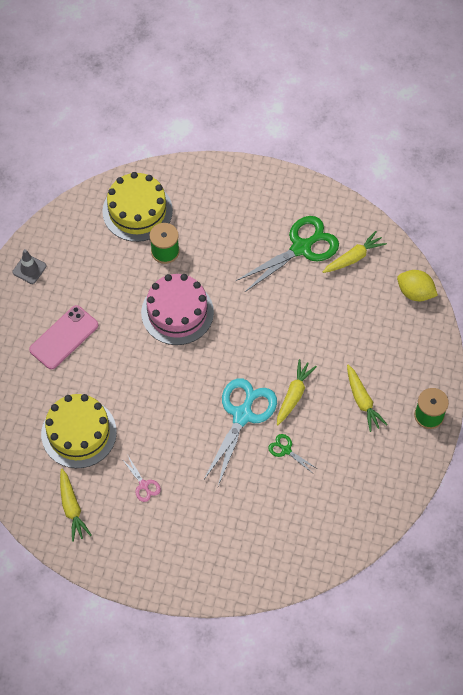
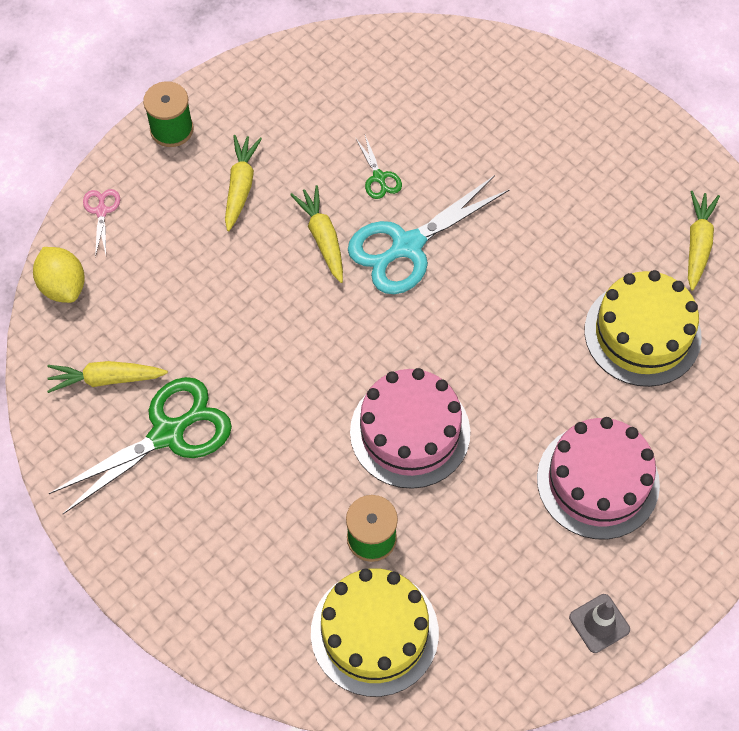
camera: 150 degrees left, 0 degrees up
pink phone [29,305,98,370] -> pink cake [537,417,660,539]
pink scissors [121,456,161,502] -> pink scissors moved to [83,189,120,257]
green scissors [236,216,339,293] -> green scissors turned 150 degrees clockwise [49,377,232,514]
yellow carrot [277,359,317,425] -> yellow carrot turned 105 degrees clockwise [290,185,343,283]

